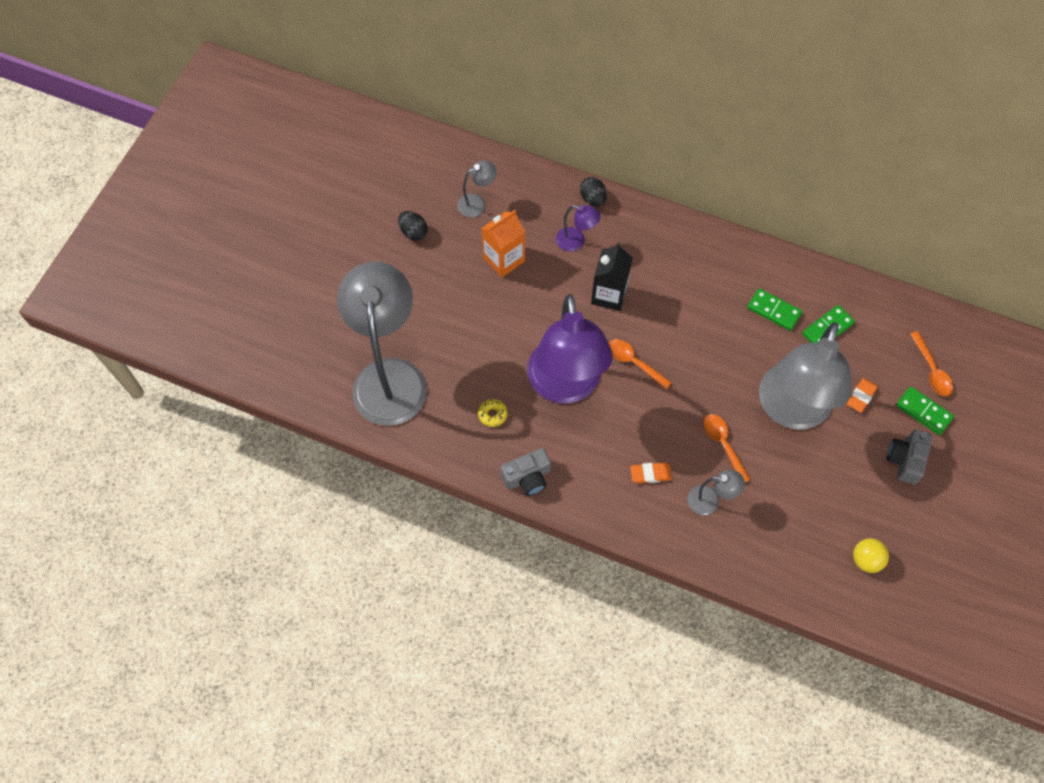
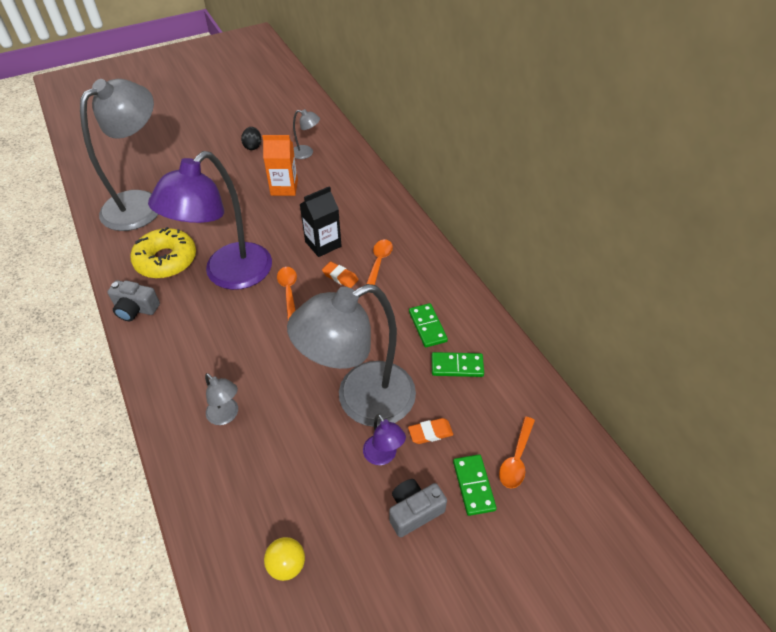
camera: 40 degrees right, 15 degrees down
yellow donut [478,399,508,427] -> yellow donut [130,227,196,279], size x2.44
purple lamp [556,205,601,251] -> purple lamp moved to [363,414,406,465]
black egg [580,177,607,207] -> none
orange eraser [630,462,672,484] -> orange eraser moved to [322,262,359,288]
orange spoon [703,414,751,482] -> orange spoon moved to [366,239,393,285]

